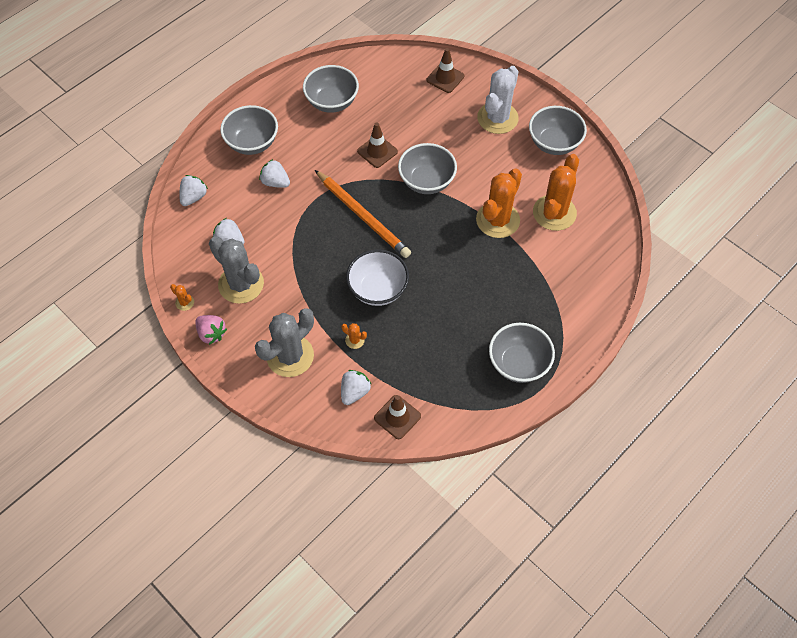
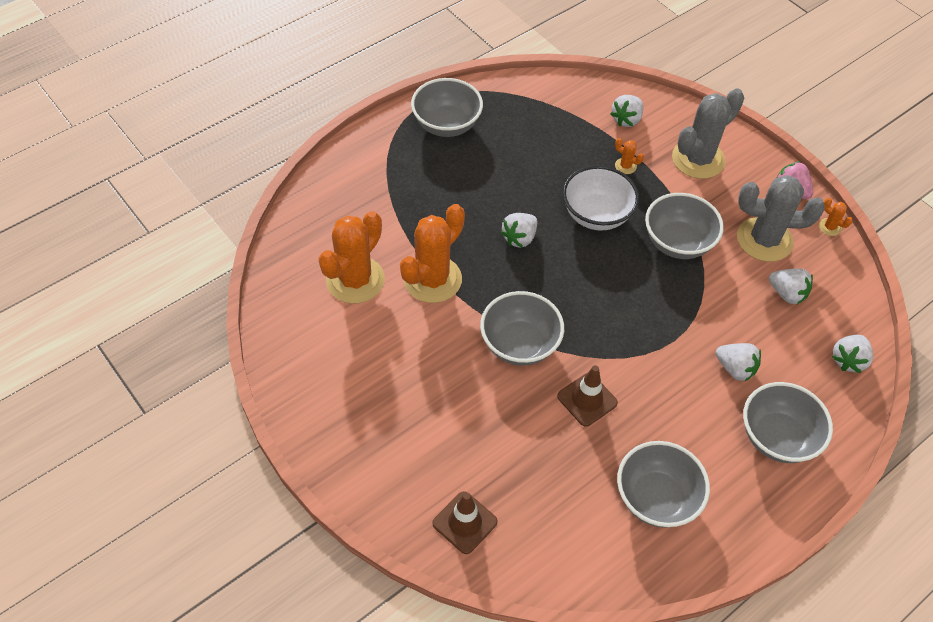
camera: 175 degrees left, 5 degrees down
grey cactus [209,236,264,304] -> grey cactus turned 45 degrees counterclockwise [737,175,825,262]
orange pencil [315,170,411,258] -> none
brown traffic cone [374,395,421,439] -> none
white cactus [477,66,519,134] -> none
grey bowl [529,106,587,155] -> grey bowl moved to [645,193,724,259]
none -> white strawberry [500,213,537,248]

